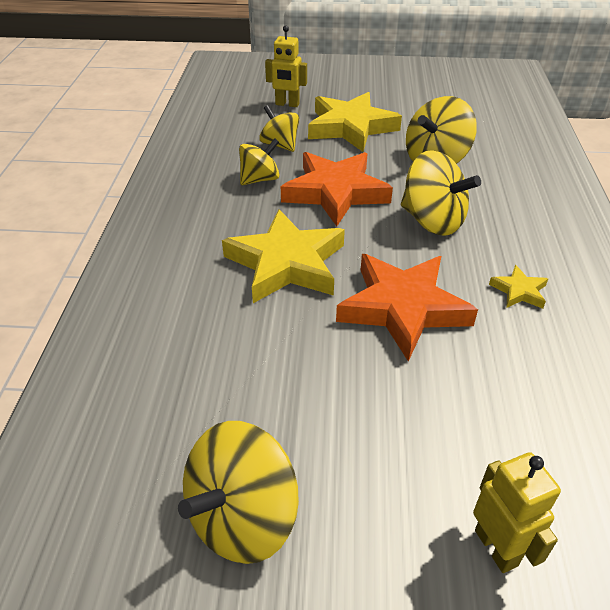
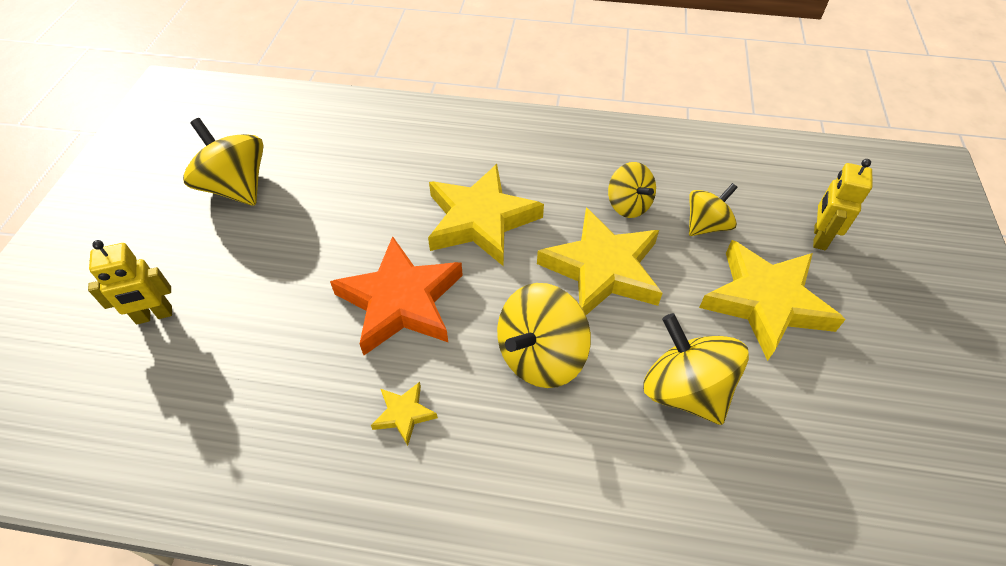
camera: 95 degrees right, 10 degrees up
orange star [281,152,393,226] -> yellow star [537,207,663,315]

